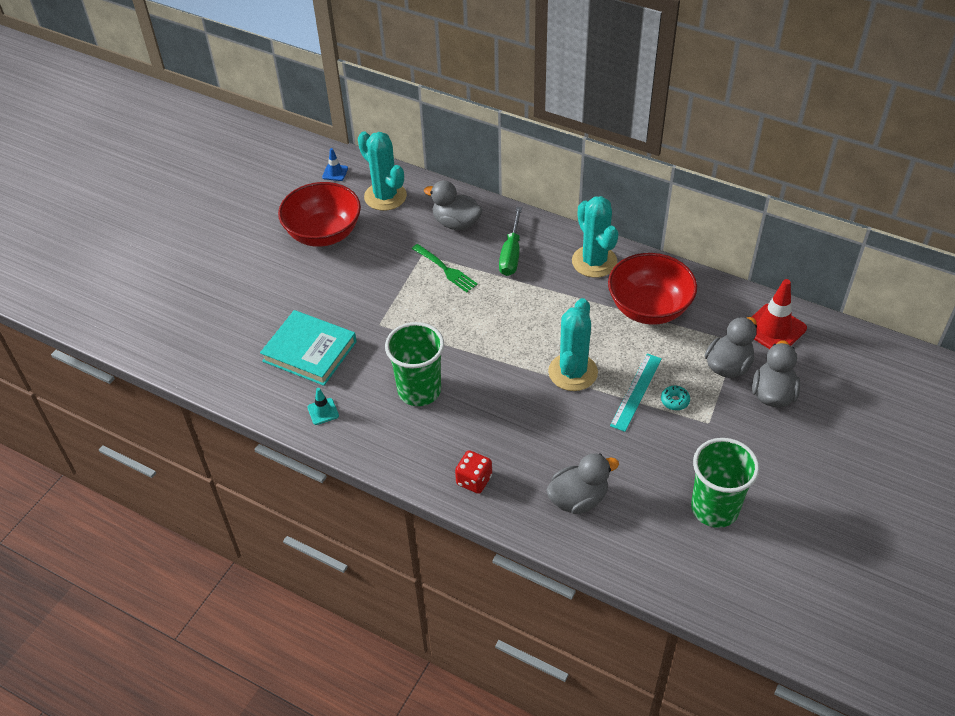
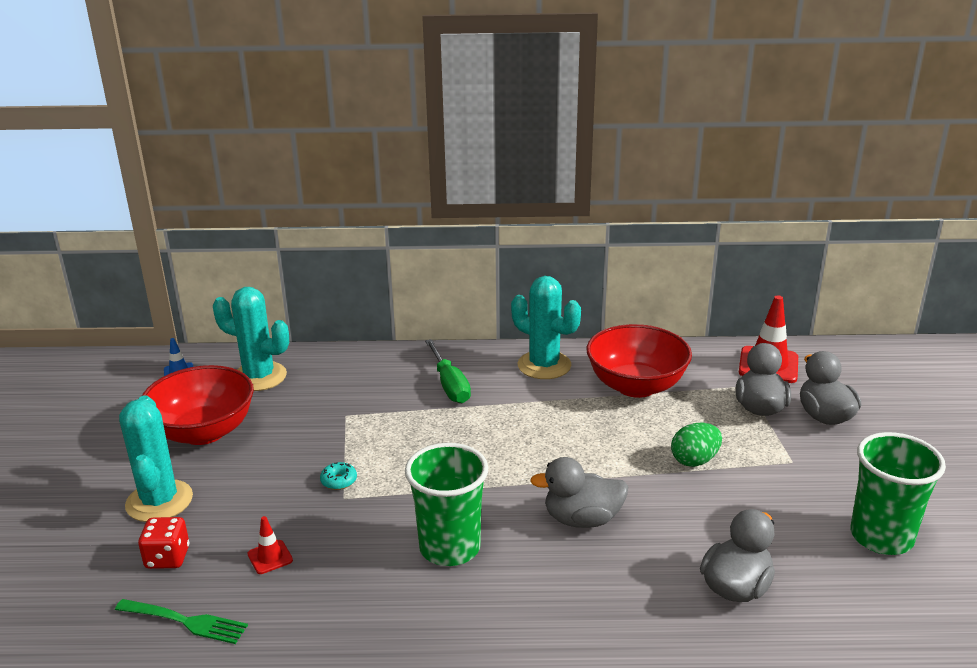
camera: 30 degrees left, 20 degrees down
turquoise book [260,310,357,386] -> red traffic cone [248,516,293,574]
turquoise traffic cone [307,388,339,425] -> none
green fork [412,244,478,292] -> green fork moved to [115,599,248,644]
grey duck [424,180,482,230] -> grey duck moved to [530,457,628,528]
red dice [455,450,492,494] -> red dice moved to [138,517,189,569]
turquoise cactus [548,298,598,391] -> turquoise cactus moved to [119,395,193,522]
turquoise ruler [610,353,662,432] -> green egg [671,423,722,467]
turquoise donut [661,386,690,410] -> turquoise donut moved to [320,462,357,490]

